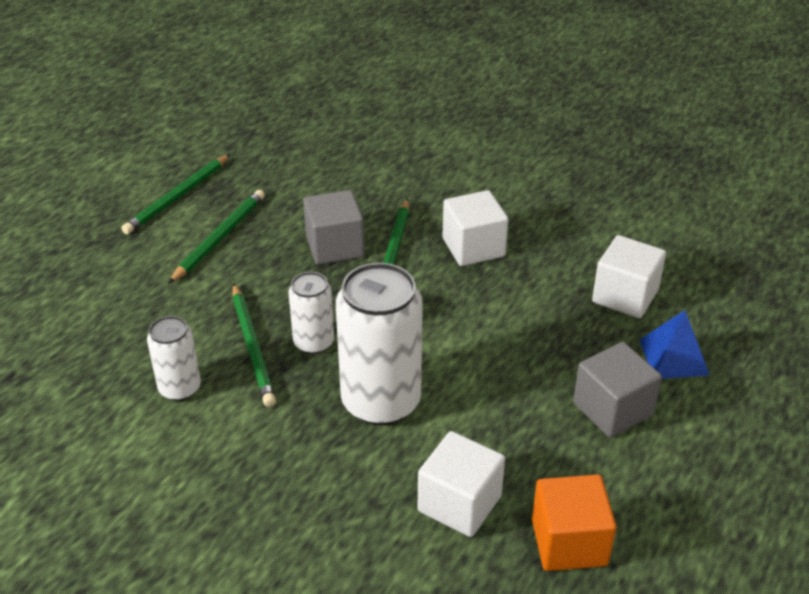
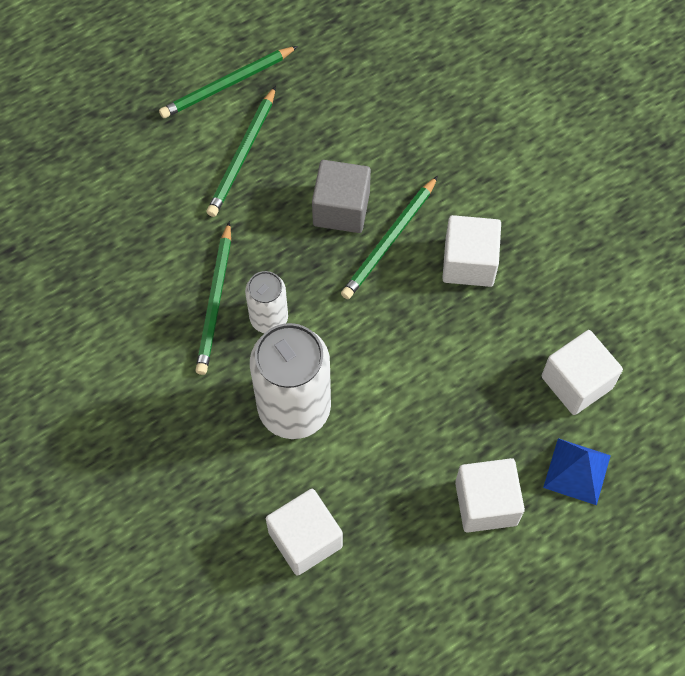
camera: 25 degrees right, 25 degrees up
white can [147,316,201,401] -> none
green pencil [168,190,265,284] -> green pencil turned 150 degrees clockwise [207,86,276,217]
orange cube [532,474,616,571] -> none
grey cube [573,342,662,438] -> white cube [455,458,525,532]

